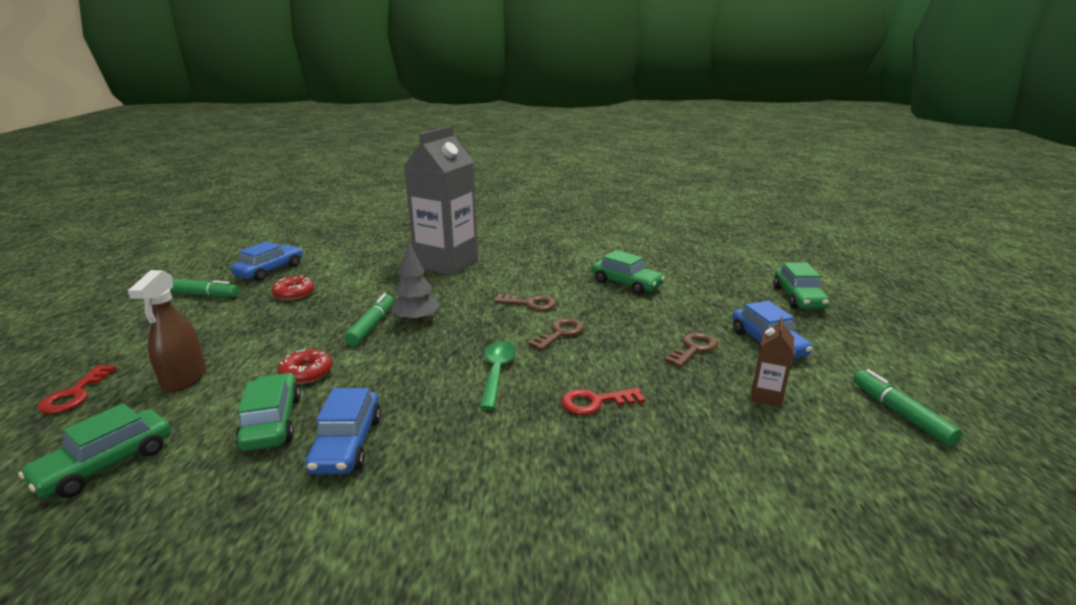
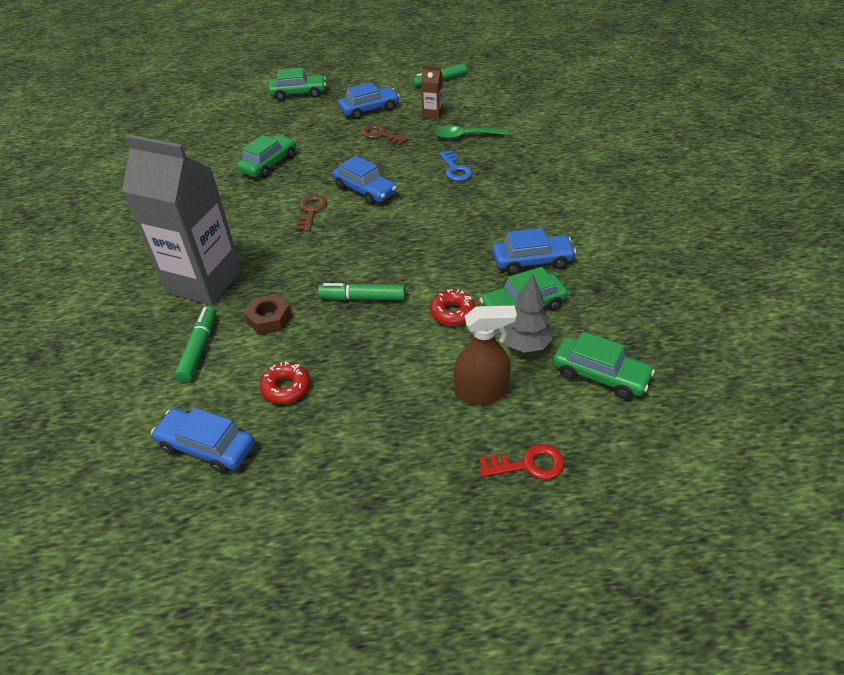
camera: 95 degrees left, 20 degrees up
green marker [170,279,239,297] -> green marker moved to [175,306,216,382]
grey tree [391,241,440,324] -> grey tree moved to [505,275,553,353]
green spoon [479,341,516,410] -> green spoon moved to [435,126,508,139]
brown key [528,318,584,351] -> blue car [332,155,397,205]
red key [561,388,645,415] -> blue key [439,150,472,181]
none -> brown nut [244,294,292,335]

